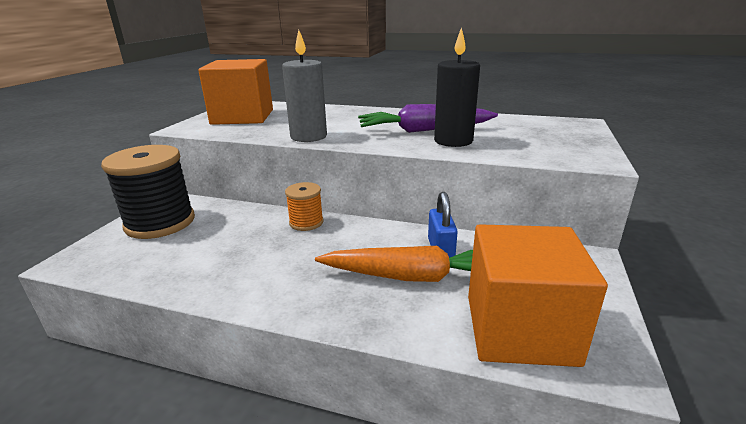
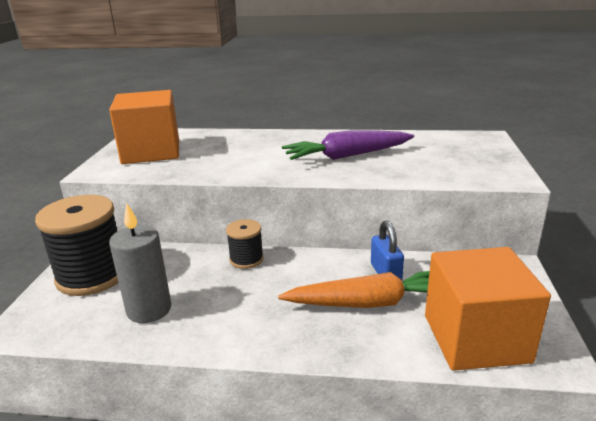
camera: 10 degrees left, 0 degrees up
grey candle [282,30,327,142] -> grey candle moved to [109,203,171,323]
orange spool [285,182,324,231] -> black spool [226,219,264,269]
black candle [434,27,480,147] -> none

